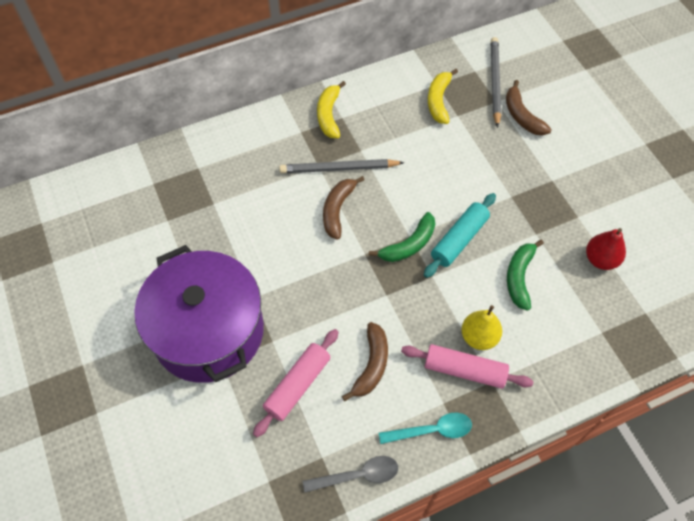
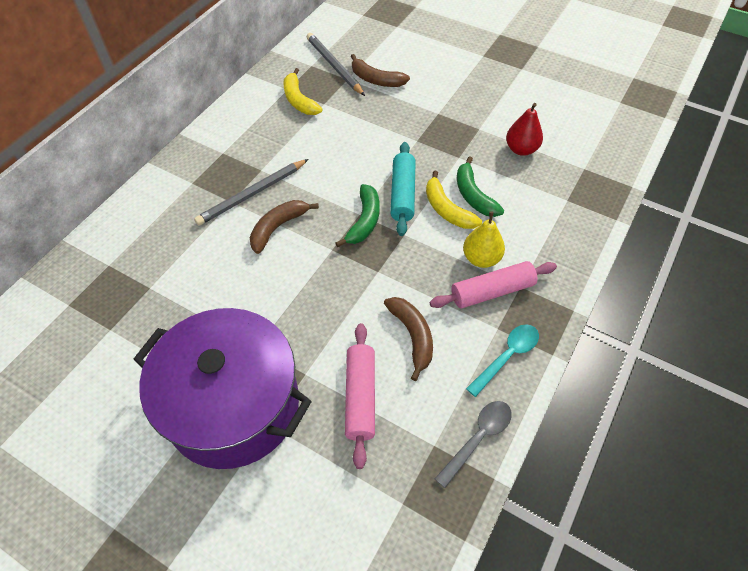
camera: 35 degrees left, 5 degrees down
yellow banana [317,81,346,138] -> yellow banana moved to [426,170,482,229]
brown banana [323,176,364,240] -> brown banana turned 60 degrees clockwise [250,200,319,254]

